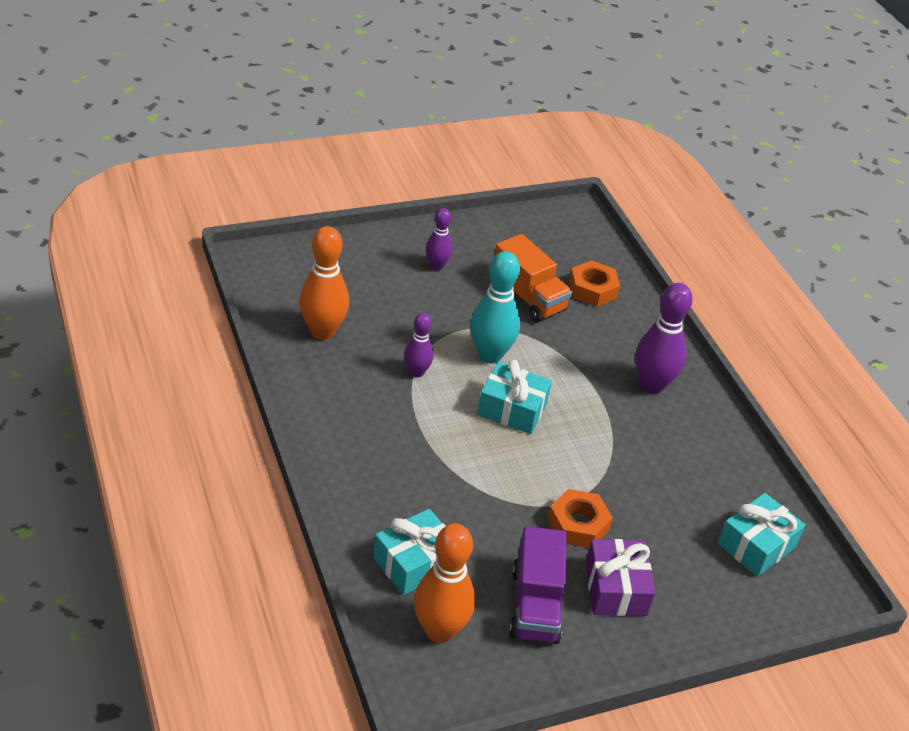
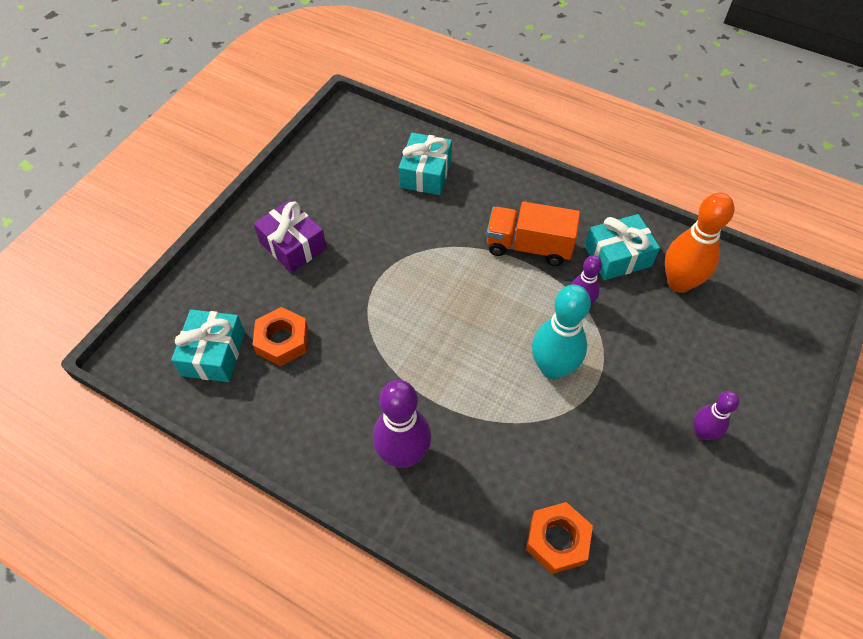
camera: 145 degrees right, 15 degrees up
orange bowling pin [414,523,475,643] -> none
turquoise gift [477,360,552,434] -> turquoise gift moved to [585,214,660,280]
orange truck [494,234,572,322] -> orange truck moved to [487,201,580,266]
purple truck [509,526,566,644] -> none
orange nut [548,489,613,548] -> orange nut moved to [253,307,308,366]

